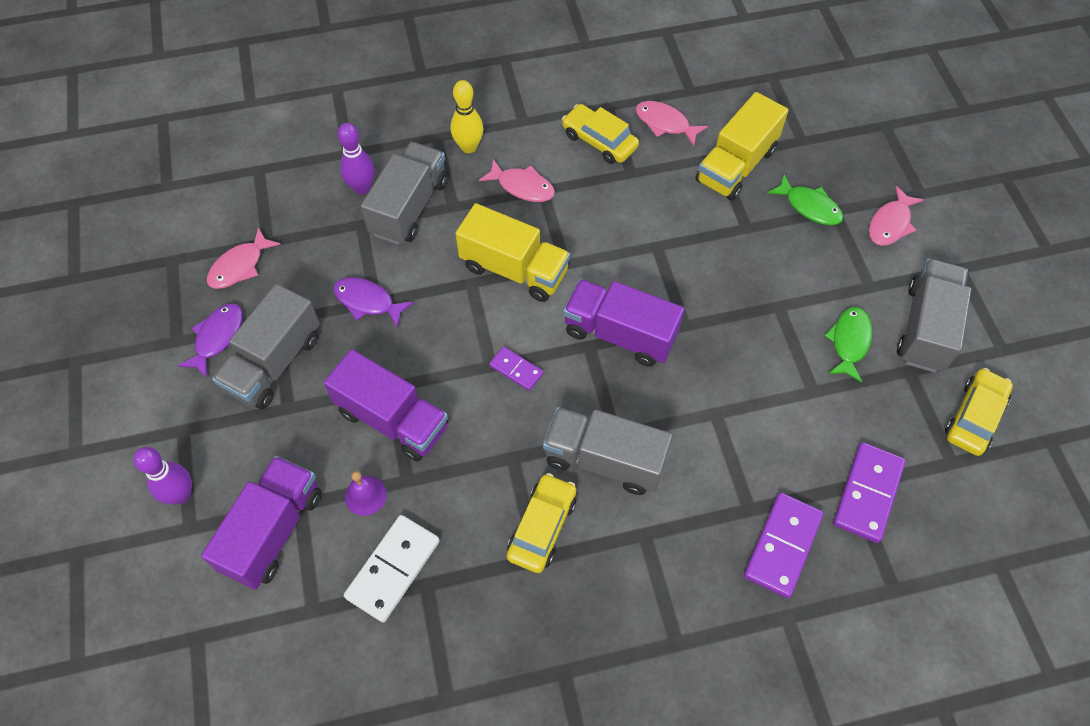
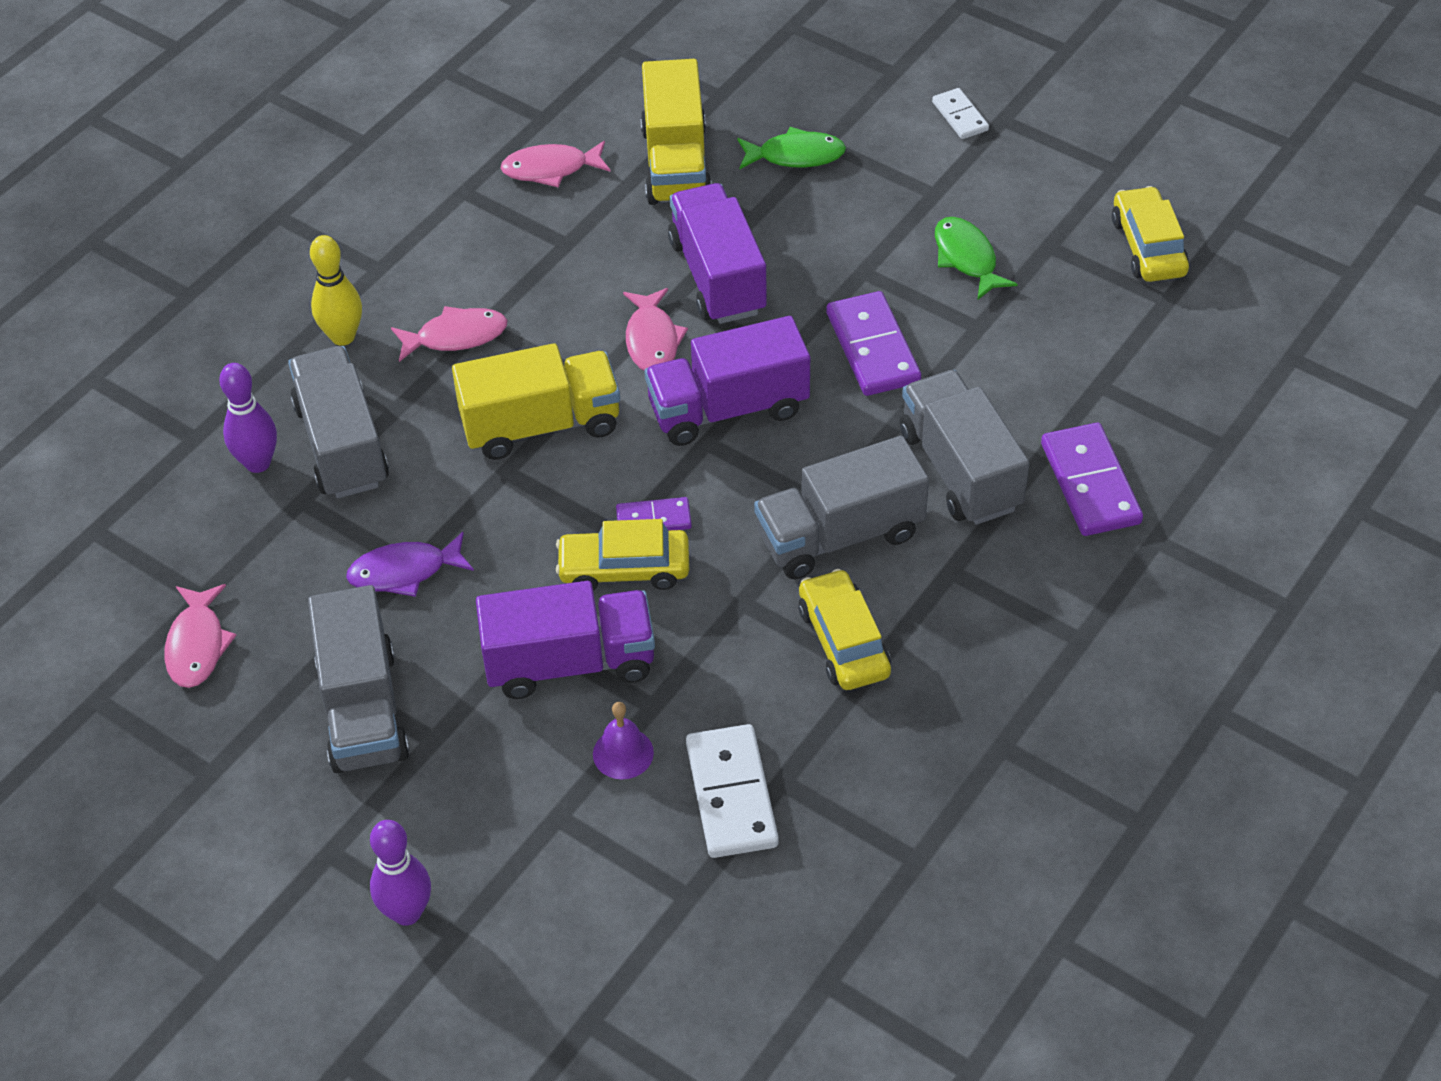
camera: 40 degrees left, 10 degrees down
purple fish [178,303,243,378] -> none
purple truck [201,456,322,589] -> purple truck moved to [668,183,767,324]
yellow car [562,104,639,164] -> yellow car moved to [556,519,689,591]
purple domino [833,442,906,543] -> purple domino moved to [827,291,921,396]
pink fish [869,186,924,246] -> pink fish moved to [623,288,688,371]
grey truck [897,259,971,372] -> grey truck moved to [900,370,1029,525]
none -> white domino [932,88,989,139]

